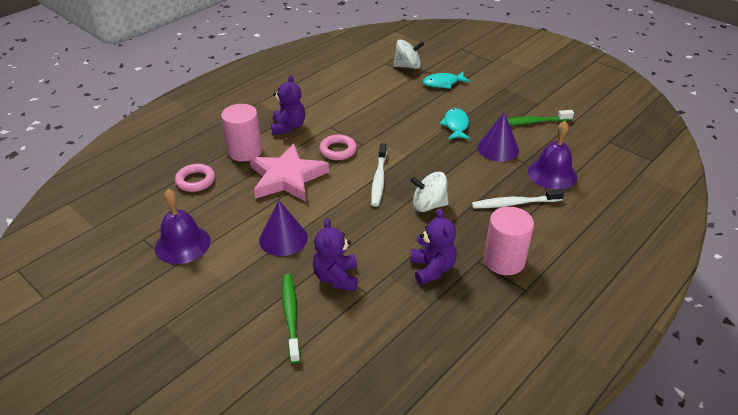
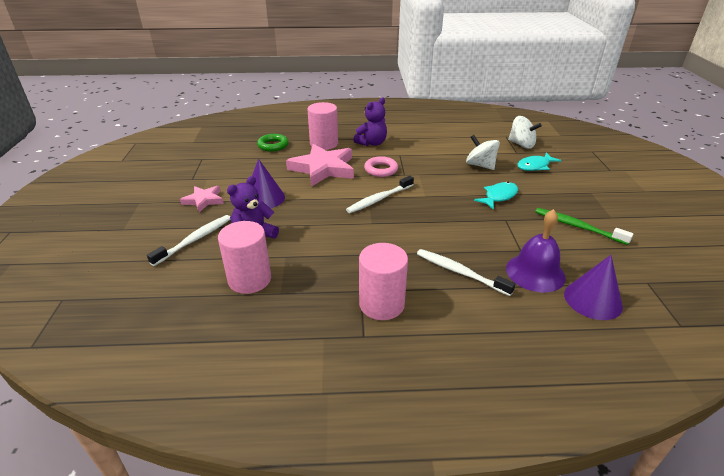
camera: 45 degrees right, 5 degrees down
purple bell [155,189,210,264] -> none
pink ring [175,164,215,192] -> green ring [257,134,288,151]
green toothbrush [282,274,300,363] -> white toothbrush [147,215,231,266]
white spinning top [410,172,449,212] -> white spinning top moved to [466,135,500,170]
purple teddy bear [410,208,457,285] -> none
turquoise fish [423,72,471,89] -> turquoise fish turned 60 degrees counterclockwise [517,153,562,171]
purple cone [477,112,519,162] -> purple cone moved to [564,255,623,320]
none -> pink star [180,186,224,212]
none -> pink cylinder [218,221,271,294]

